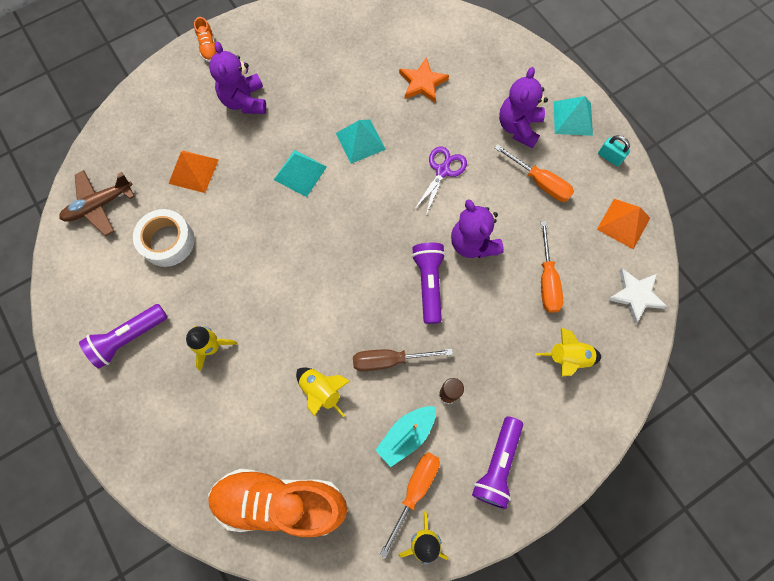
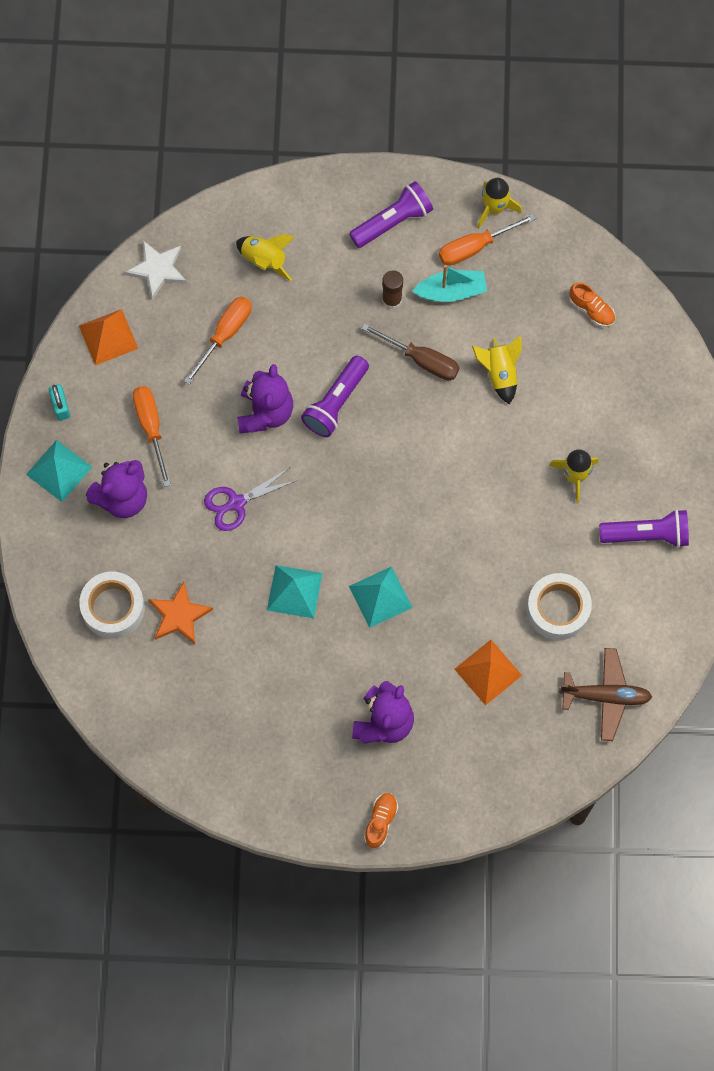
camera: 145 degrees left, 0 degrees up
orange shoe [208,469,347,537] -> orange shoe [569,282,615,327], size x0.41
none -> white tape [79,572,145,639]

